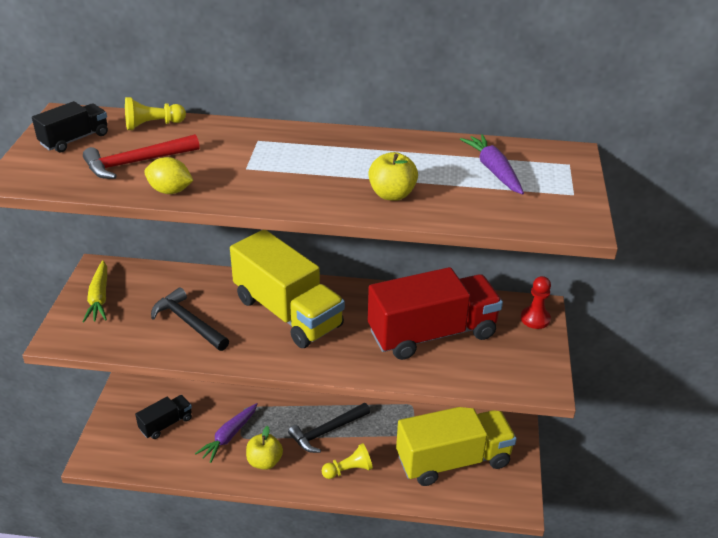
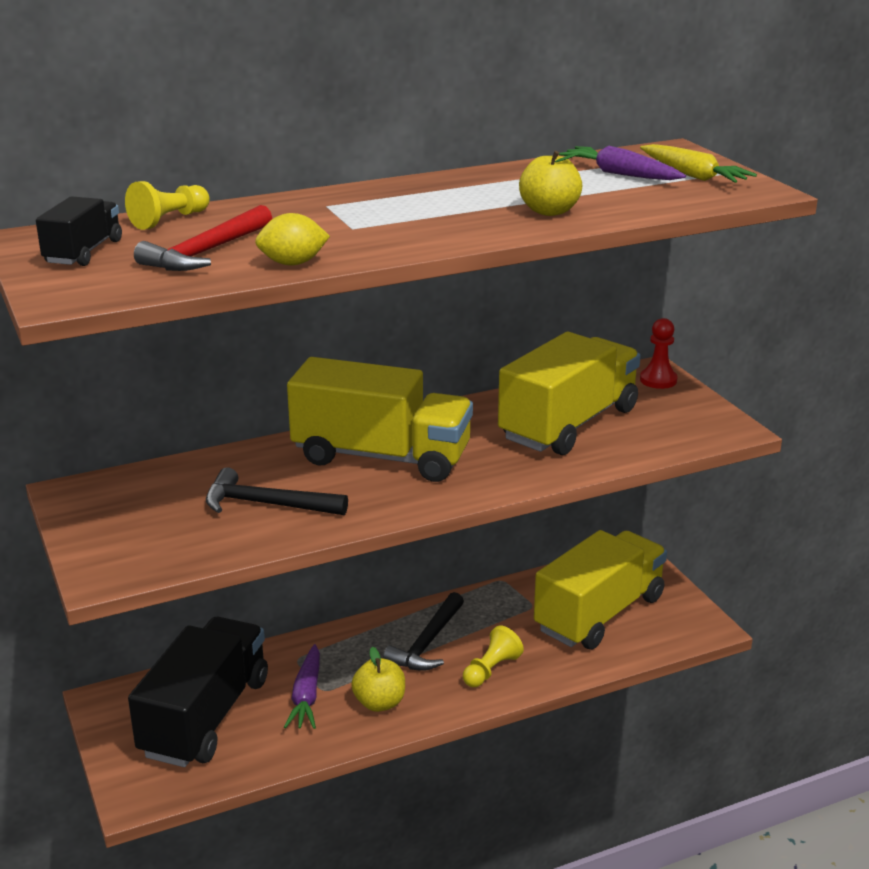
camera: 30 degrees left, 10 degrees down
yellow carrot [83,260,107,322] -> yellow carrot moved to [640,144,757,183]
black truck [135,395,192,439] -> black truck [128,617,268,767], size x2.06
red truck [368,267,503,360] -> yellow truck [498,332,641,455]

